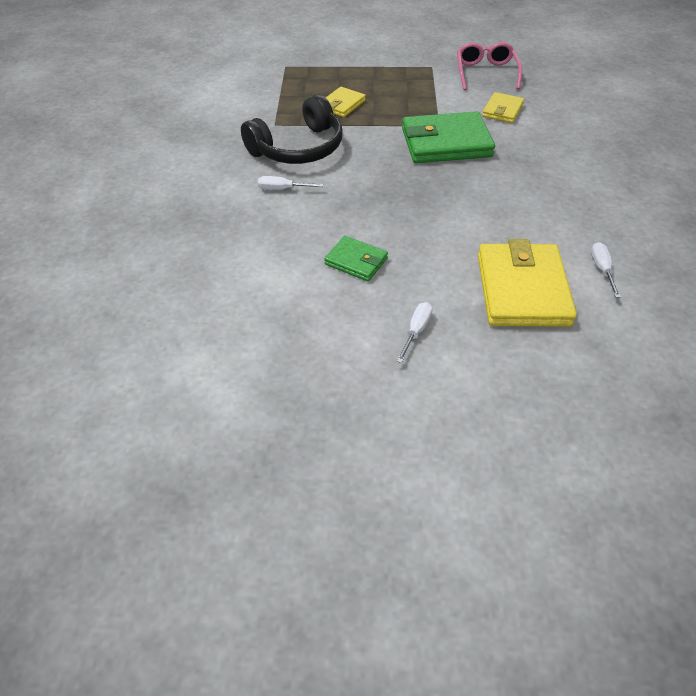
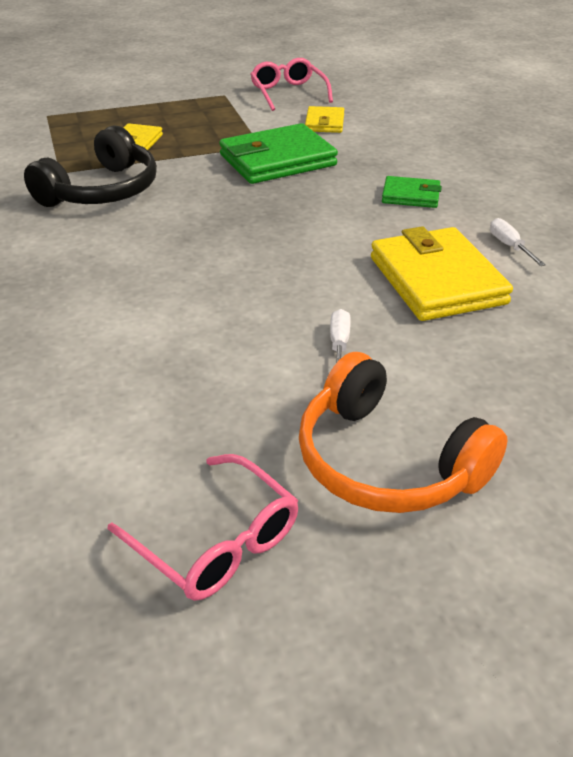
camera: 20 degrees left, 10 degrees down
white screwdriver [258,176,323,190] -> none
green wallet [324,236,388,281] -> green wallet moved to [382,176,442,208]
none -> pink glasses [108,454,299,601]
none -> orange headphones [299,352,508,513]

